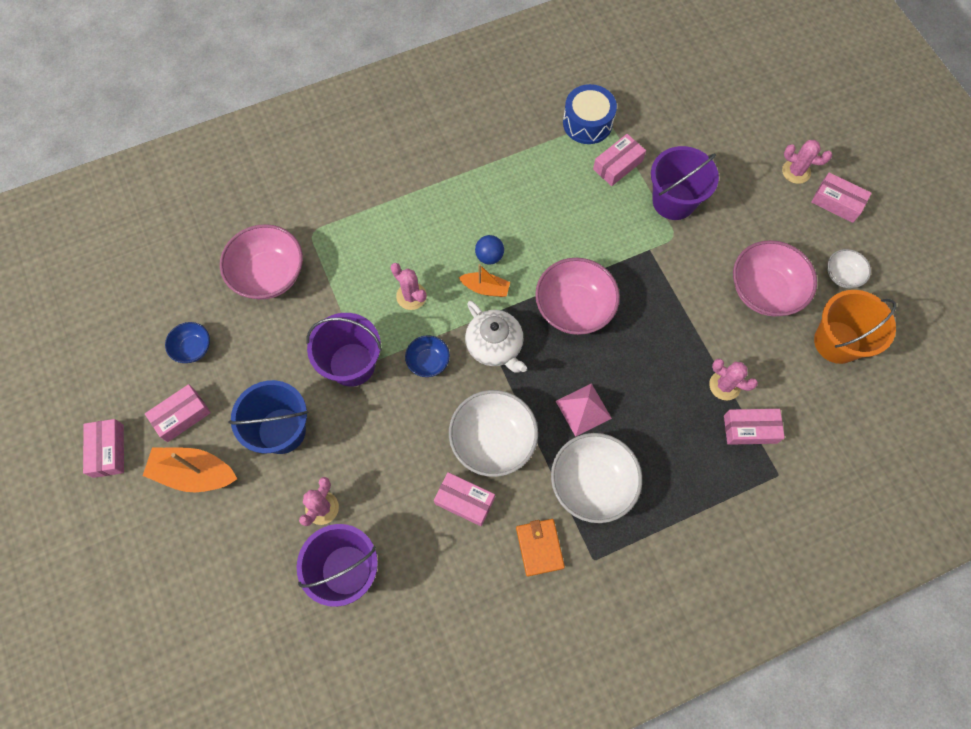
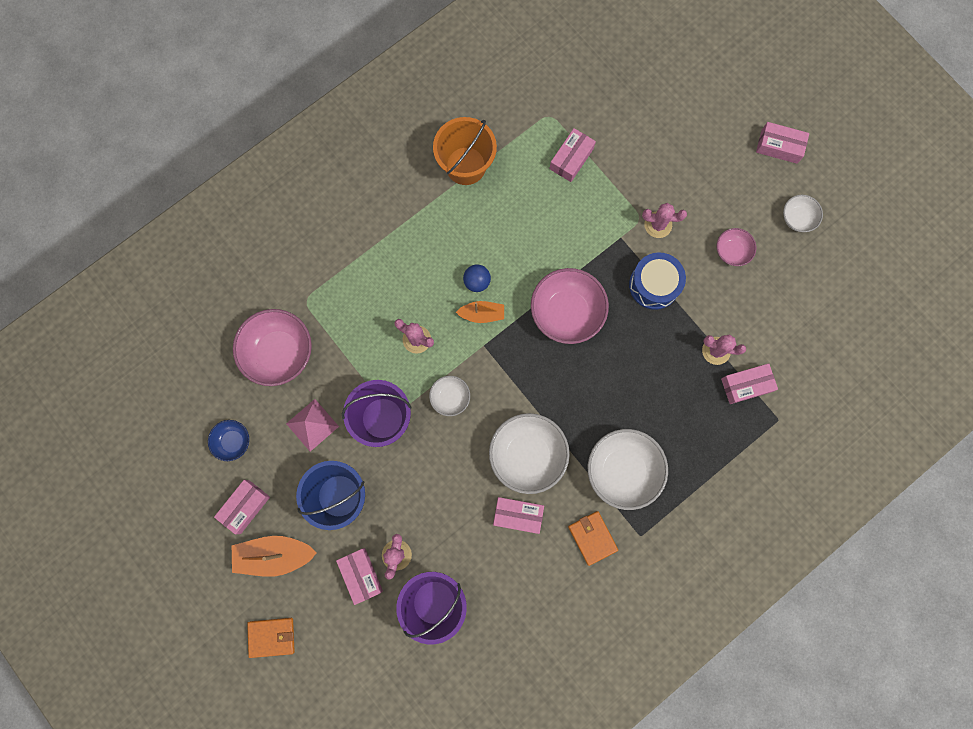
camera: 15 degrees left, 10 degrees up
pink box [83,419,124,478] -> pink box moved to [336,548,383,605]
blue bowl [405,335,450,377] -> white bowl [429,376,470,416]
white teapot [465,301,527,373] -> none
pink pyramid [556,383,612,437] -> pink pyramid moved to [286,399,339,452]
blue drum [563,84,617,144] -> blue drum moved to [629,252,686,310]
purple bucket [651,146,719,220] -> none
pink bowl [733,240,817,316] -> pink bowl [717,228,756,266], size x0.53
pink cactus [782,140,832,184] -> pink cactus moved to [642,203,687,238]
orange bucket [814,290,896,364] -> orange bucket moved to [433,117,497,185]
none -> orange wallet [247,618,295,658]

